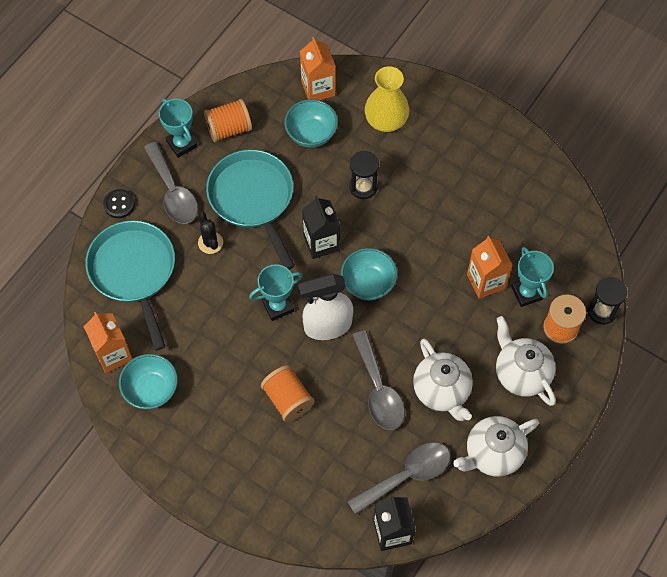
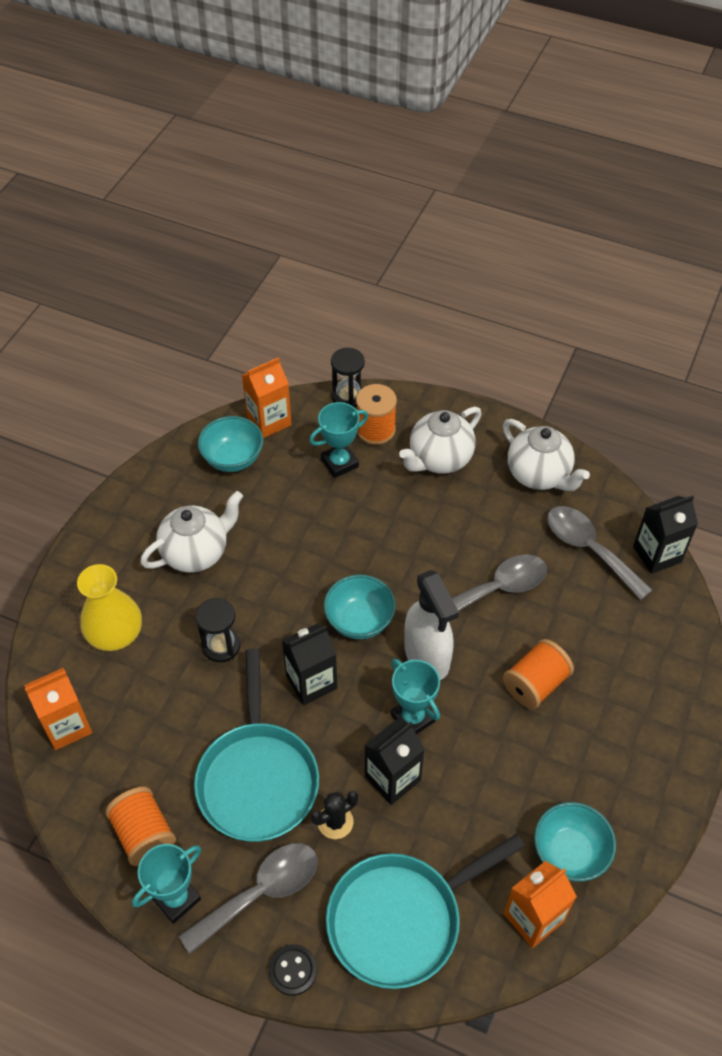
camera: 100 degrees left, 10 degrees down
turquoise pan [206,150,295,270] -> turquoise pan turned 60 degrees counterclockwise [194,648,319,842]
turquoise bowl [284,99,338,148] -> turquoise bowl moved to [198,416,263,472]
white teapot [413,339,473,421] -> white teapot moved to [140,491,243,573]
orange carton [467,236,512,299] -> orange carton moved to [242,357,291,438]
none -> black carton [365,719,425,805]

